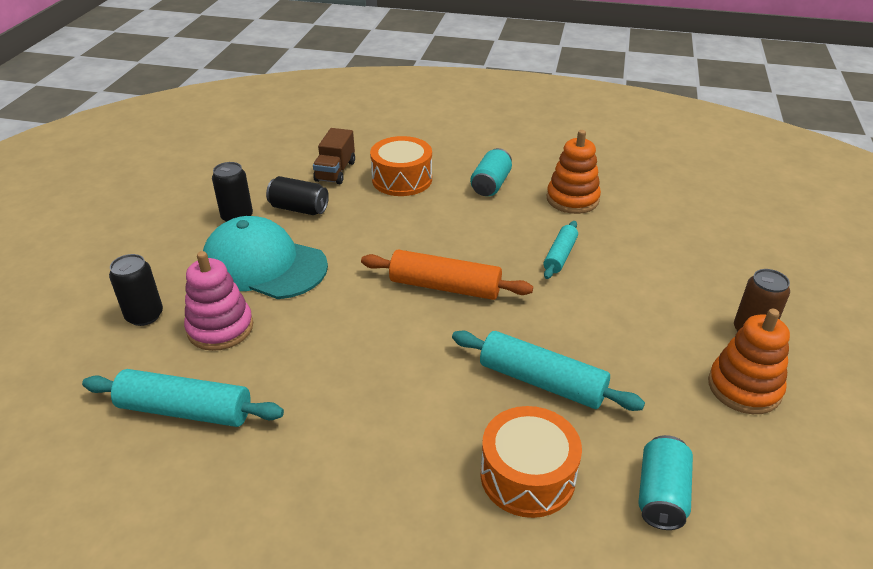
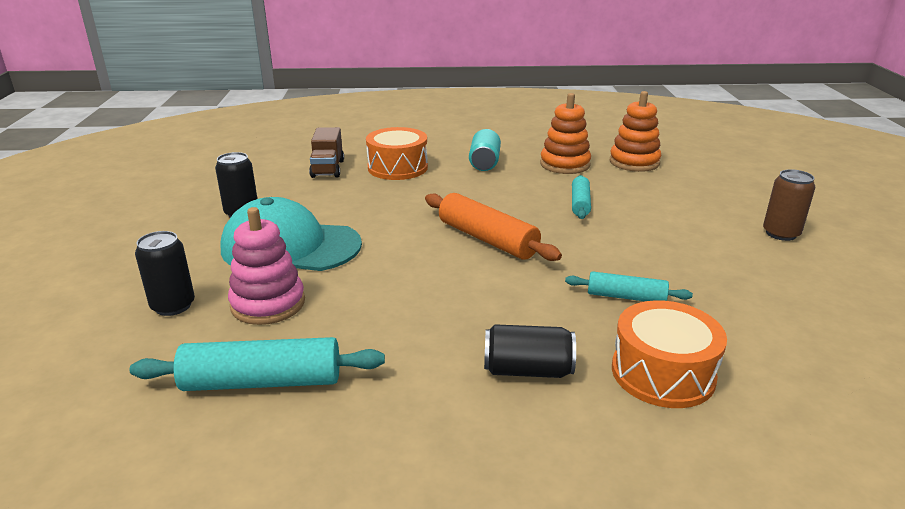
camera: 15 degrees left, 10 degrees down
black can [266,176,329,215] -> black can moved to [484,324,576,378]
orange rolling pin [361,250,533,300] -> orange rolling pin turned 45 degrees clockwise [425,193,562,261]
turquoise rolling pin [452,331,645,411] -> turquoise rolling pin [565,271,693,301], size x0.60
turquoise can [638,435,693,530] -> none
orange stacking toy [708,309,790,414] -> orange stacking toy moved to [610,91,661,172]

